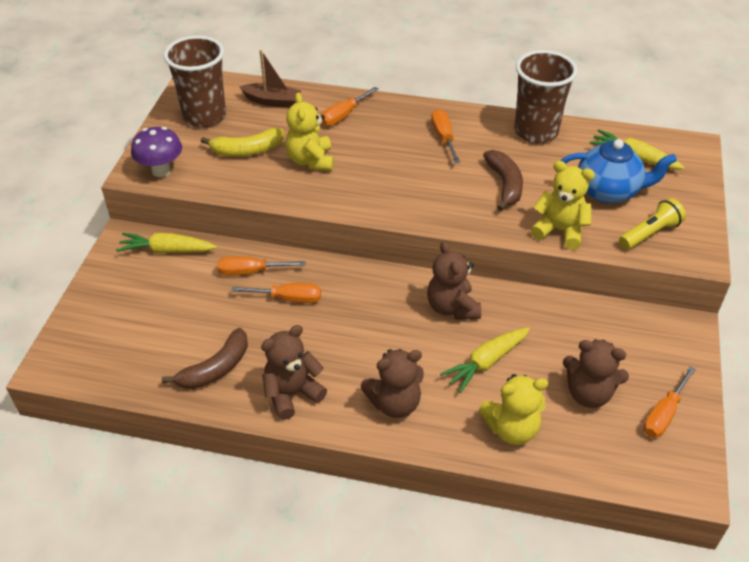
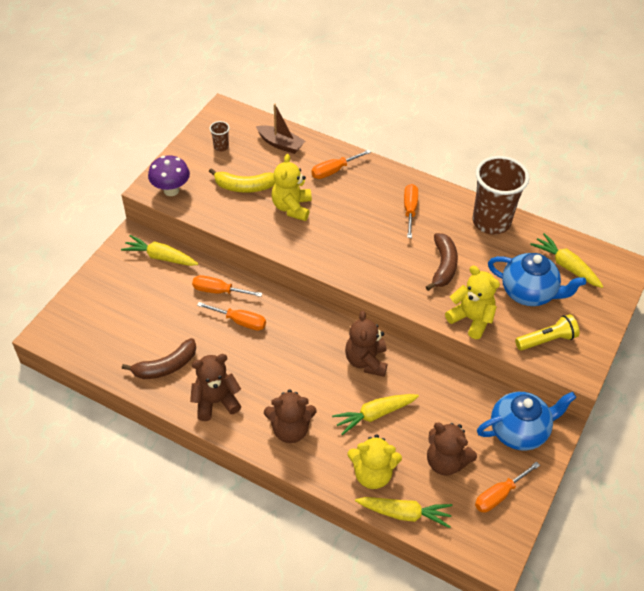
camera: 15 degrees right, 5 degrees up
brown cup [164,36,226,128] -> brown cup [210,121,230,152], size x0.41
none -> yellow carrot [355,497,452,528]
none -> blue teapot [477,392,576,451]

